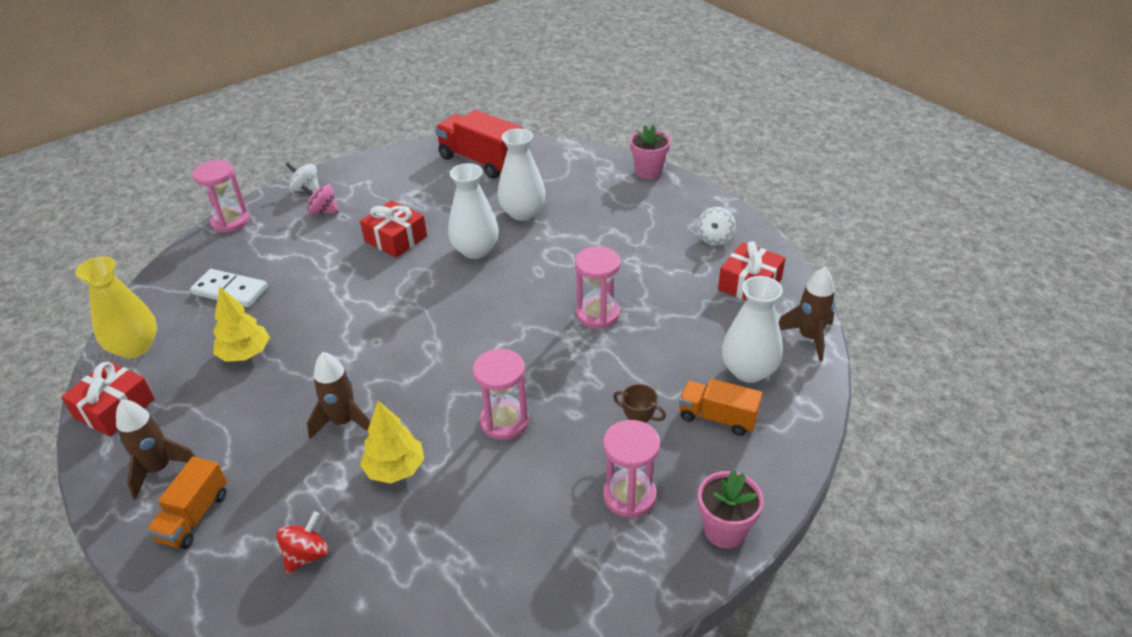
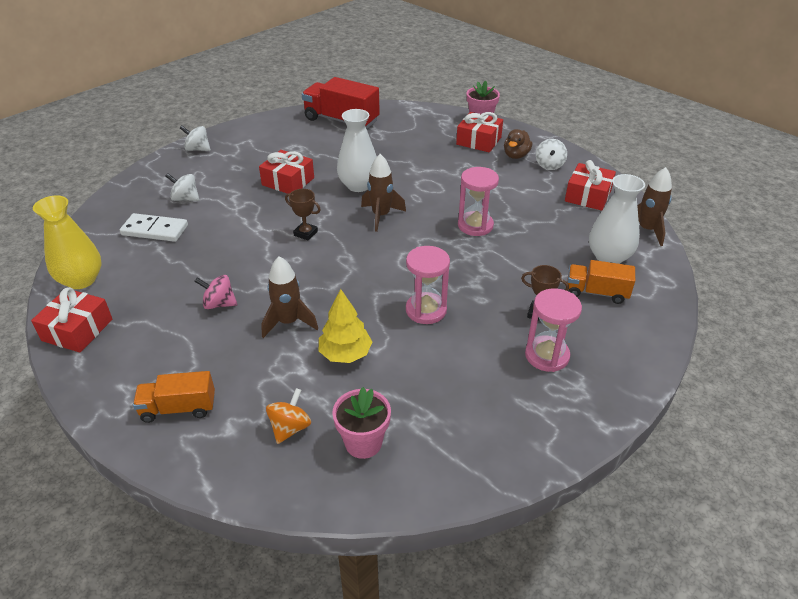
camera: 10 degrees left, 0 degrees up
brown rocket [116,399,196,500] -> brown rocket moved to [361,154,406,232]
orange truck [146,457,227,549] -> orange truck turned 75 degrees clockwise [133,371,215,423]
pink hourglass [192,160,249,233] -> none
yellow tree [213,286,270,362] -> none
red spinning top [276,511,328,574] -> orange spinning top [266,388,311,444]
pink spinning top [301,184,339,214] -> pink spinning top moved to [194,275,237,309]
white vase [498,128,546,221] -> none
pink flower pot [698,470,764,549] -> pink flower pot moved to [332,387,391,459]
none -> white spinning top [165,173,200,201]
none -> brown trophy [285,189,321,241]
none -> red gift [456,112,503,152]
none -> brown duck [504,129,532,159]

